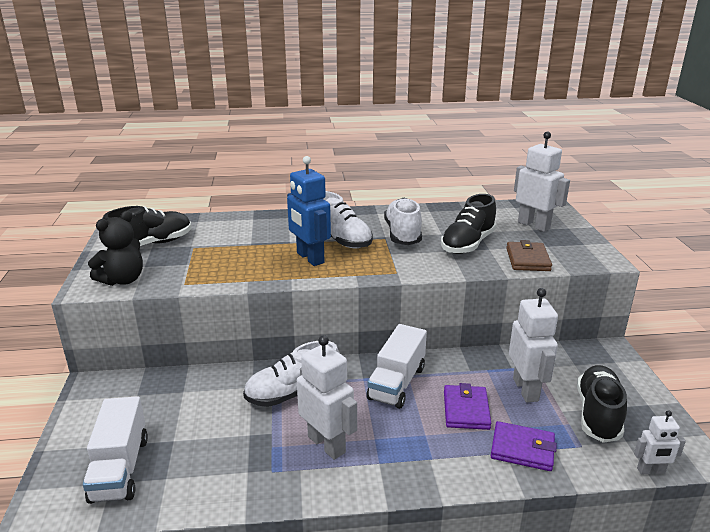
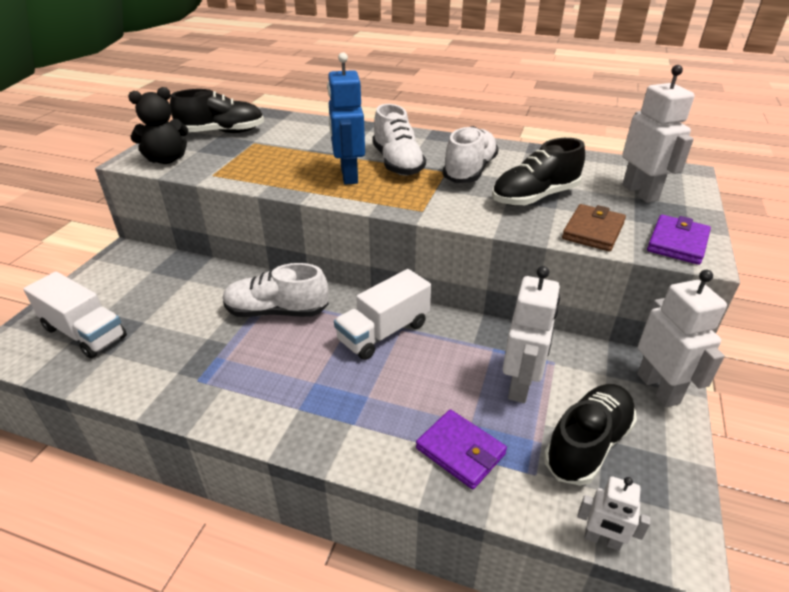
camera: 25 degrees right, 10 degrees up
white truck [83,396,148,504] -> white truck turned 75 degrees counterclockwise [23,272,127,359]
white robot [297,335,357,460] -> white robot moved to [637,270,727,407]
purple wallet [444,383,491,430] -> purple wallet moved to [647,215,711,265]

